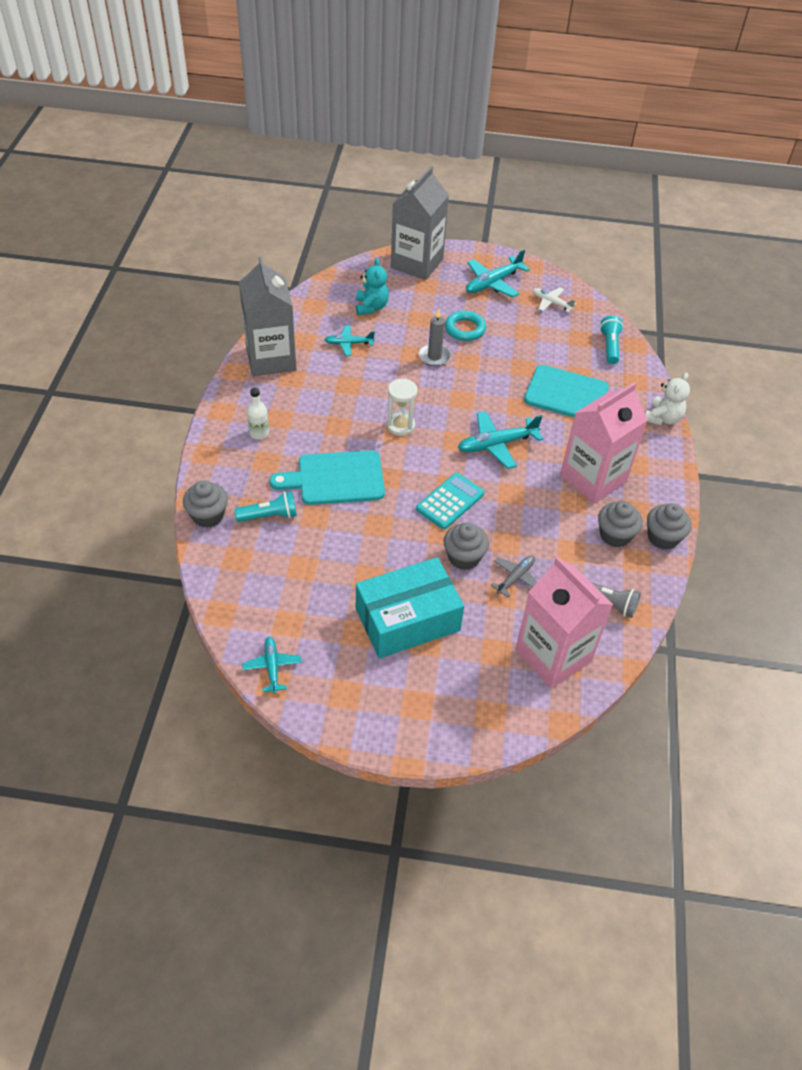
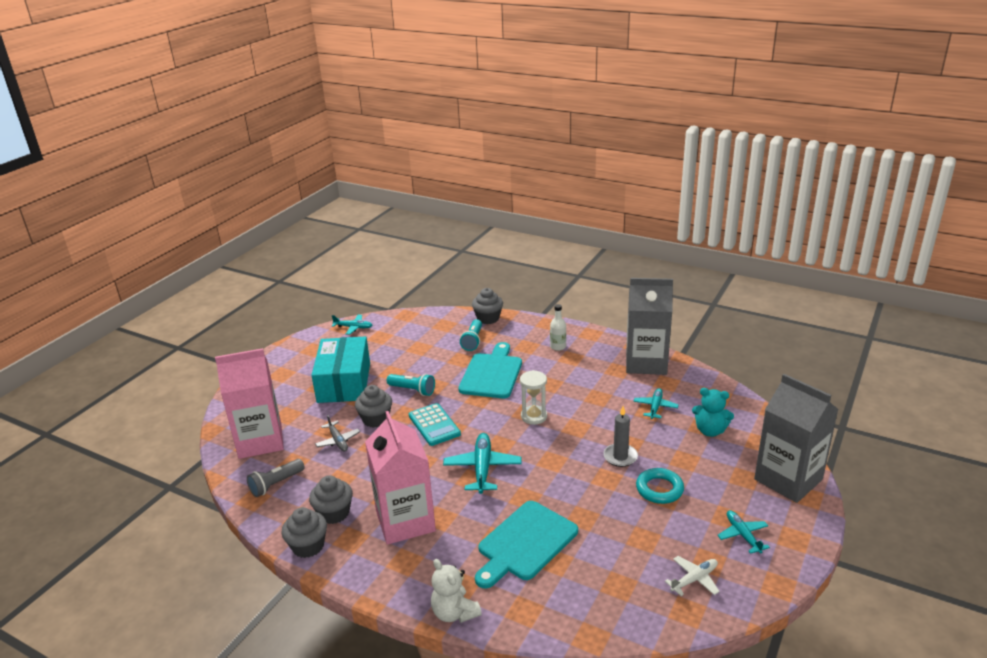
camera: 115 degrees right, 20 degrees down
turquoise plane [466,249,530,297] -> turquoise plane [717,510,770,554], size x0.61
turquoise flashlight [600,316,623,364] -> turquoise flashlight moved to [387,374,435,396]

